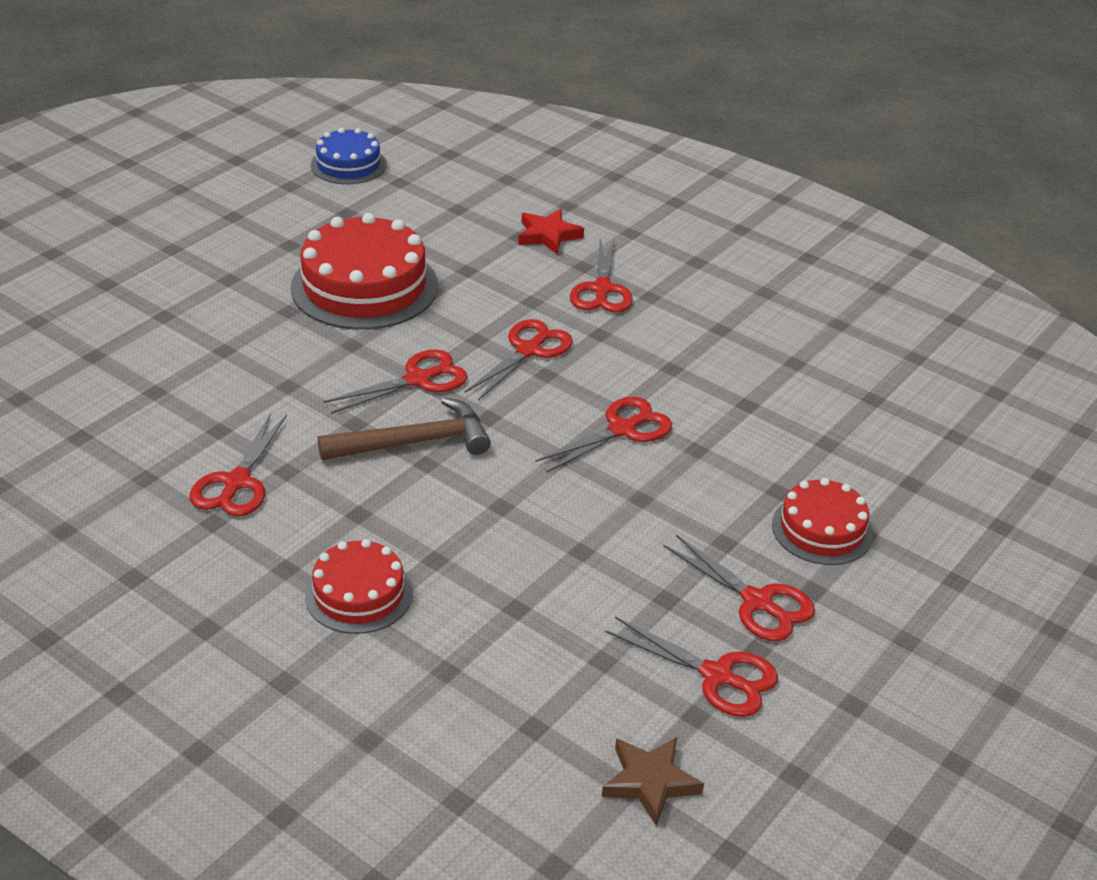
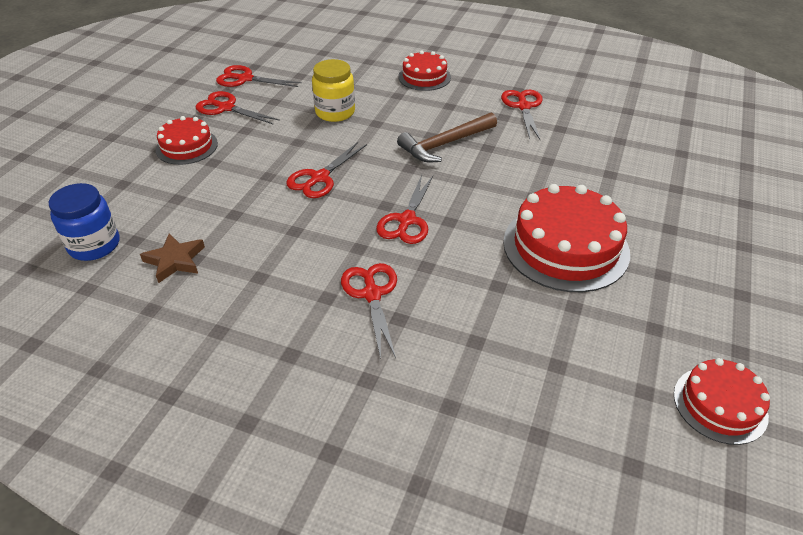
camera: 165 degrees right, 5 degrees up
blue cake [311,128,387,184] -> red cake [674,358,770,445]
red scissors [323,350,468,414] -> none
red star [518,209,584,254] -> none
brown star [602,737,704,827] -> brown star moved to [140,233,205,283]
none -> blue jar [49,183,119,261]
none -> yellow jar [312,59,355,122]

